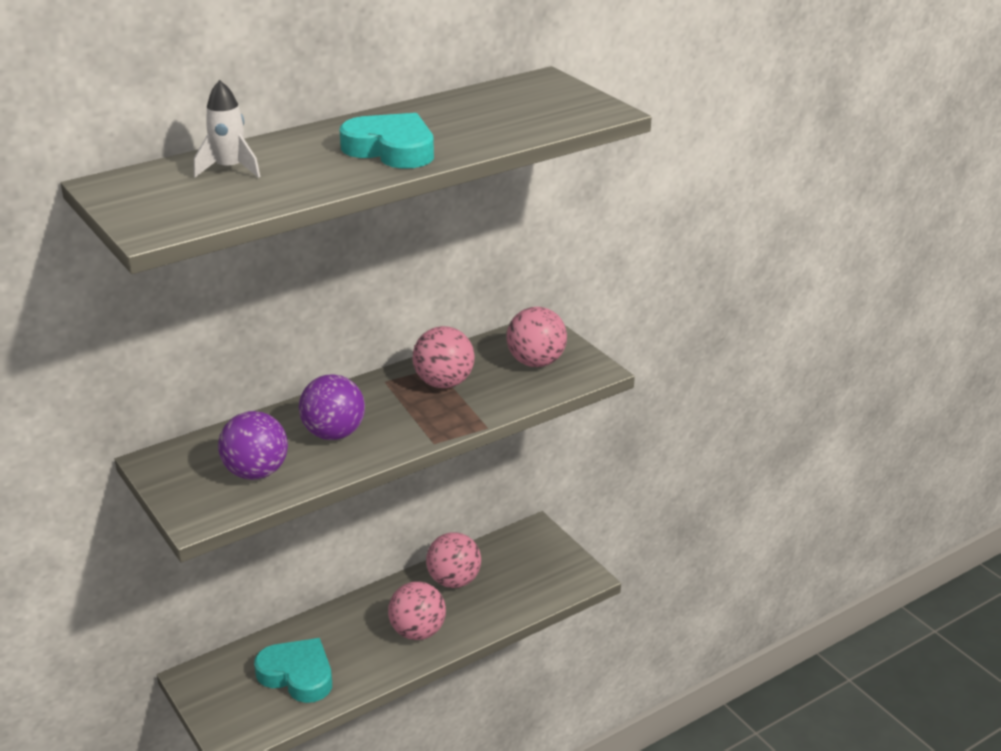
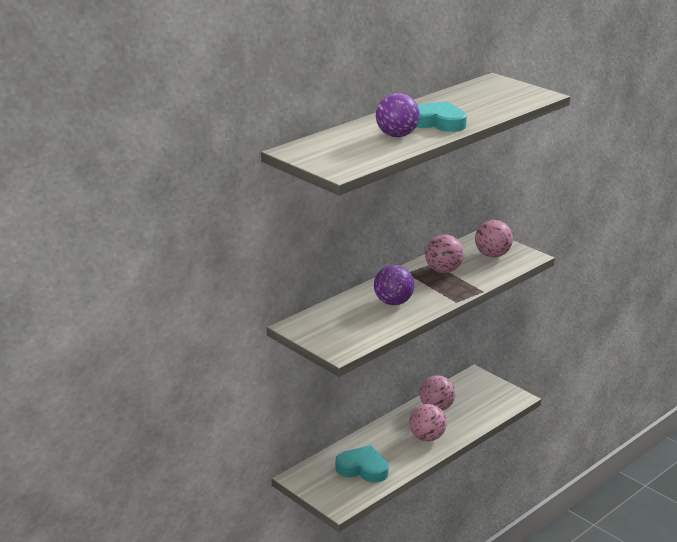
camera: 10 degrees left, 5 degrees down
white rocket [194,80,261,178] -> none
purple ball [218,411,288,480] -> purple ball moved to [376,93,420,137]

